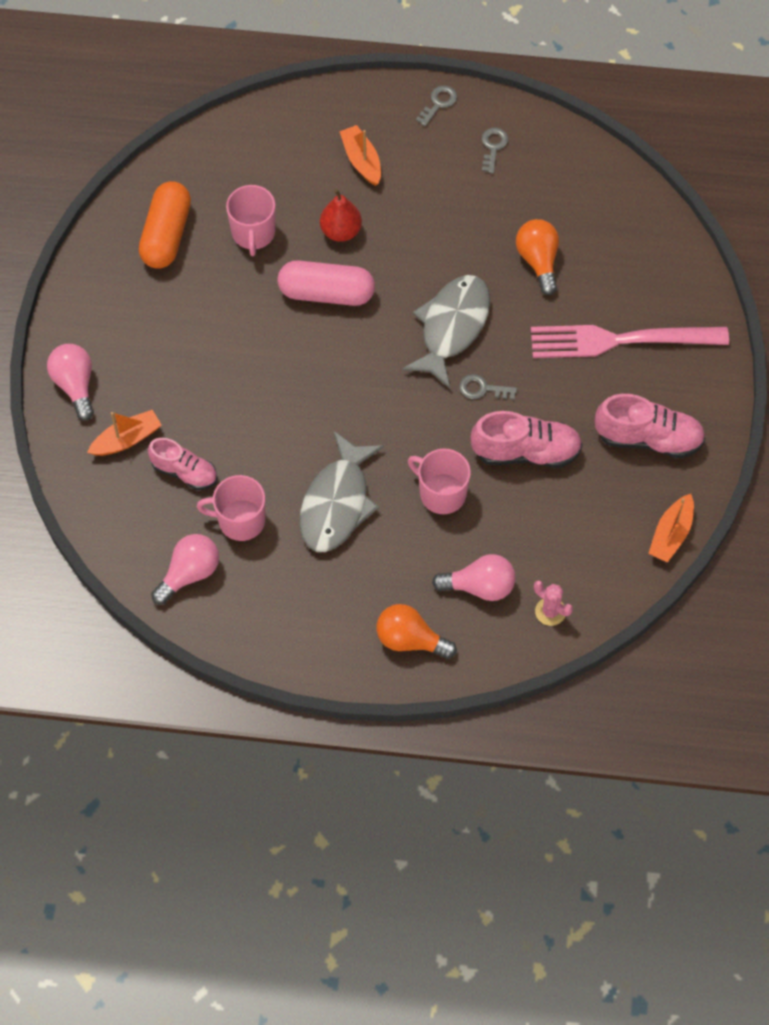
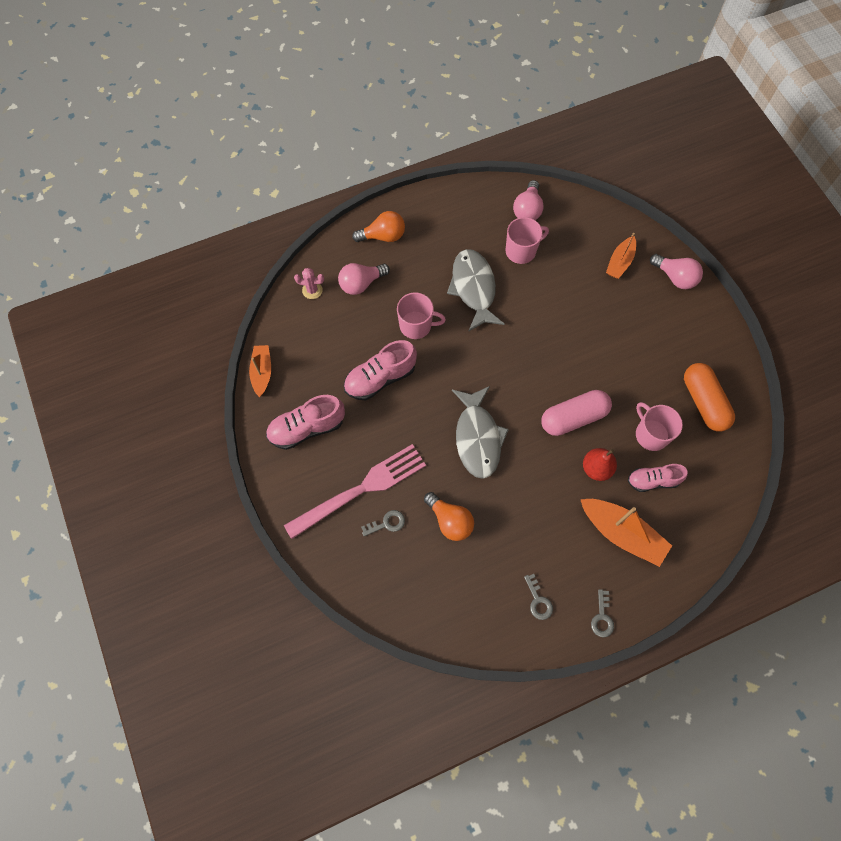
camera: 150 degrees right, 5 degrees up
pink shoe [148,438,217,490] -> pink shoe moved to [628,464,688,492]
orange boat [339,125,381,186] -> orange boat [580,499,672,567], size x1.61
grey key [459,374,517,400] -> grey key moved to [361,510,405,536]

